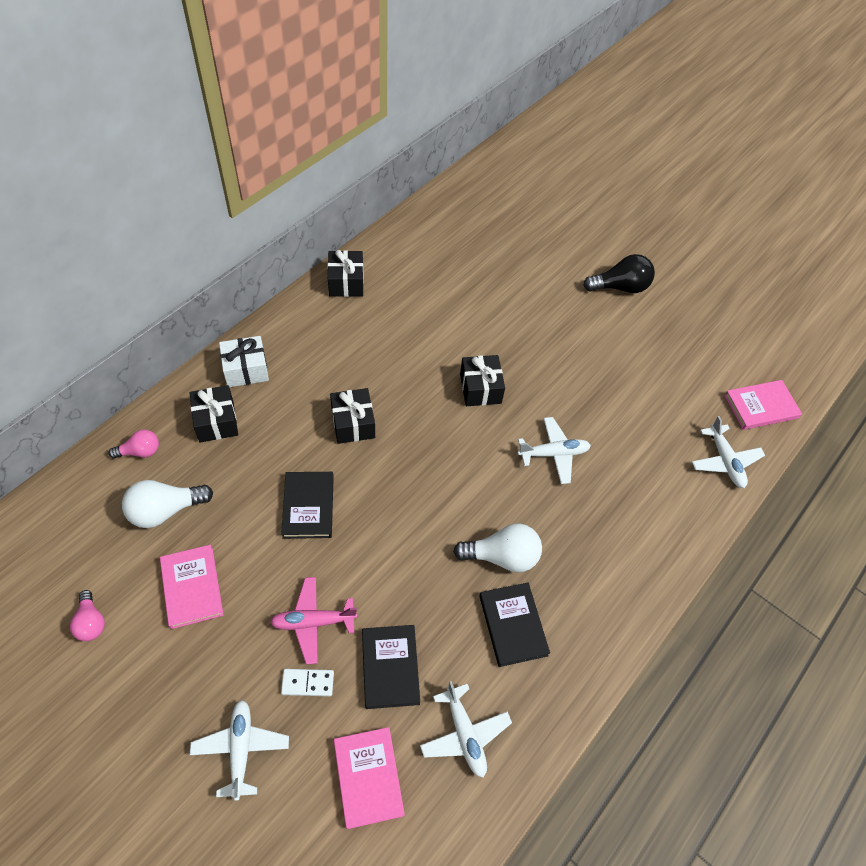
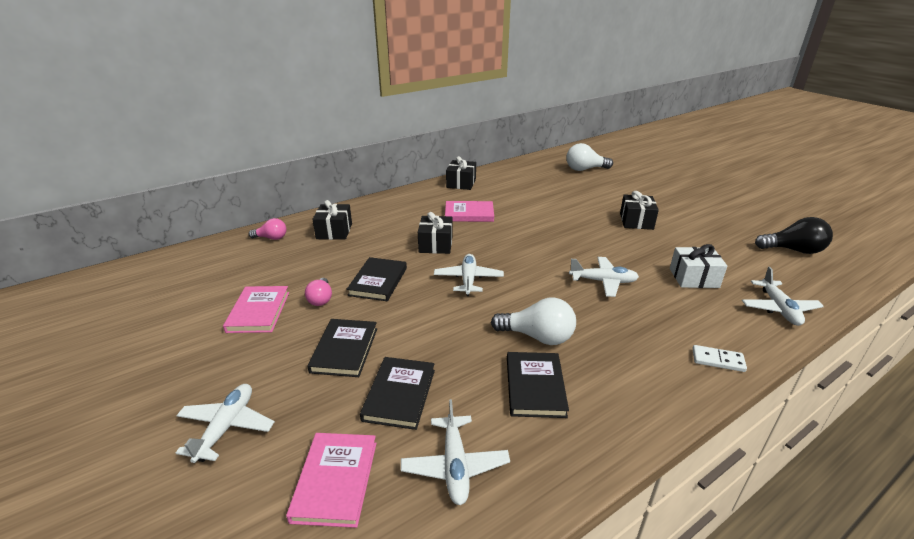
camera: 20 degrees right, 25 degrees down
pink light bulb [70,590,105,641] -> pink light bulb moved to [305,278,332,306]
white light bulb [122,480,213,528] -> white light bulb moved to [566,143,613,171]
white gift [219,336,269,387] -> white gift moved to [670,244,727,288]
pink plane [270,577,357,664] -> black book [307,319,377,377]
white domino [281,669,334,696] -> white domino moved to [692,345,747,372]
black gift [460,355,505,406] -> black gift moved to [620,191,659,230]
black light bulb [583,254,655,293] -> black light bulb moved to [755,217,833,254]
pink book [724,380,802,430] -> pink book moved to [445,201,494,222]
none -> white plane [434,254,504,296]

